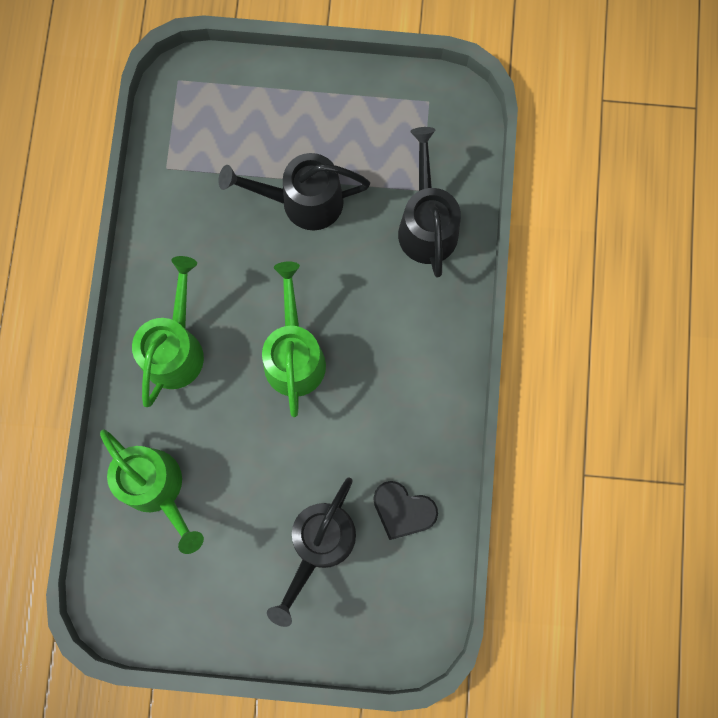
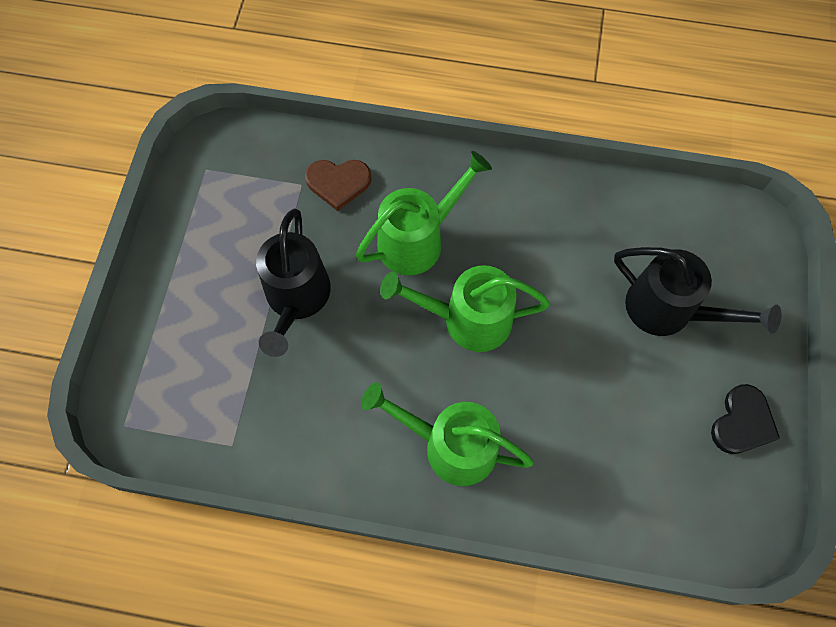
camera: 85 degrees left, 10 degrees down
green watering can [100,429,204,554] -> green watering can moved to [356,151,492,275]
black heart [373,481,438,540] -> black heart moved to [711,384,780,454]
black watering can [398,127,461,278] -> brown heart [305,160,371,211]

